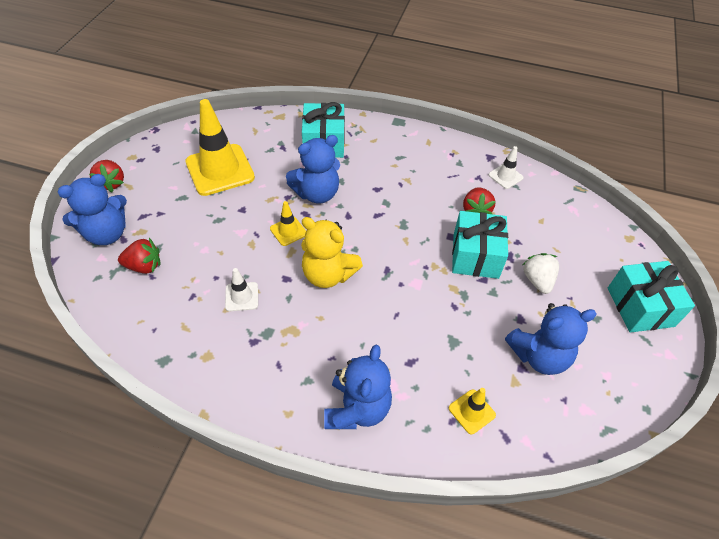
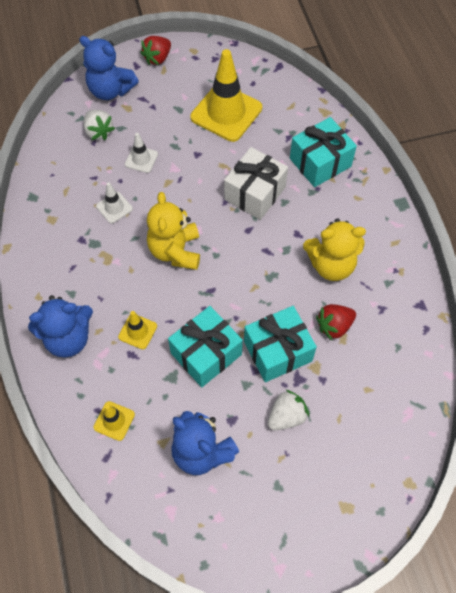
camera: 60 degrees right, 10 degrees up
red strawberry [118,238,160,274] -> white strawberry [83,110,115,140]
yellow traffic cone [270,201,306,246] -> yellow traffic cone moved to [118,311,157,350]
blue teddy bear [286,135,340,204] -> white gift [224,147,288,220]
white traffic cone [489,146,523,189] -> white traffic cone moved to [125,133,158,173]
turquoise gift [608,261,695,333] -> turquoise gift moved to [168,306,243,387]
none -> yellow teddy bear [303,218,366,281]

